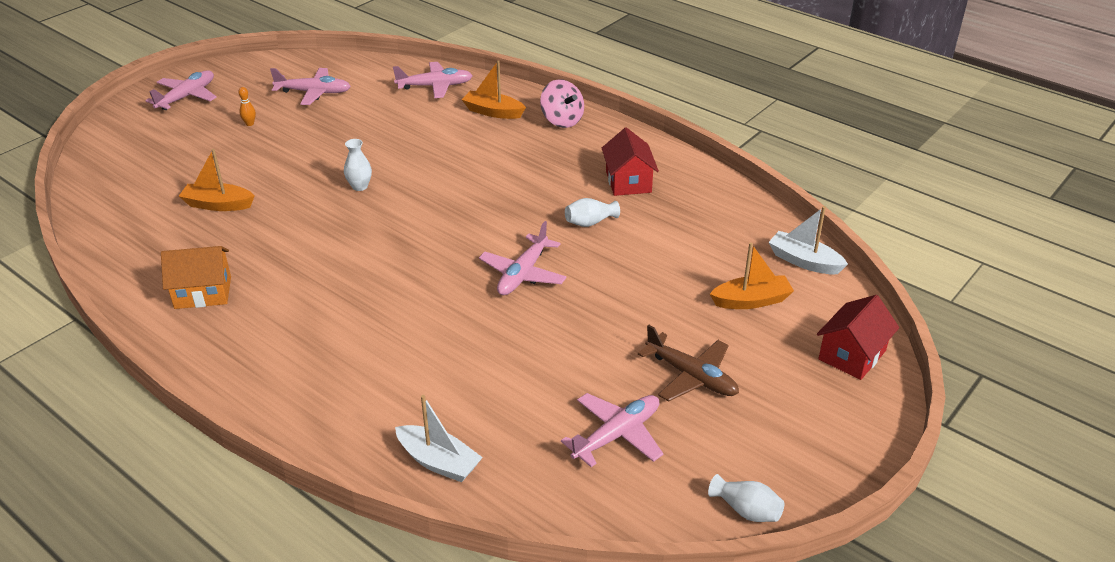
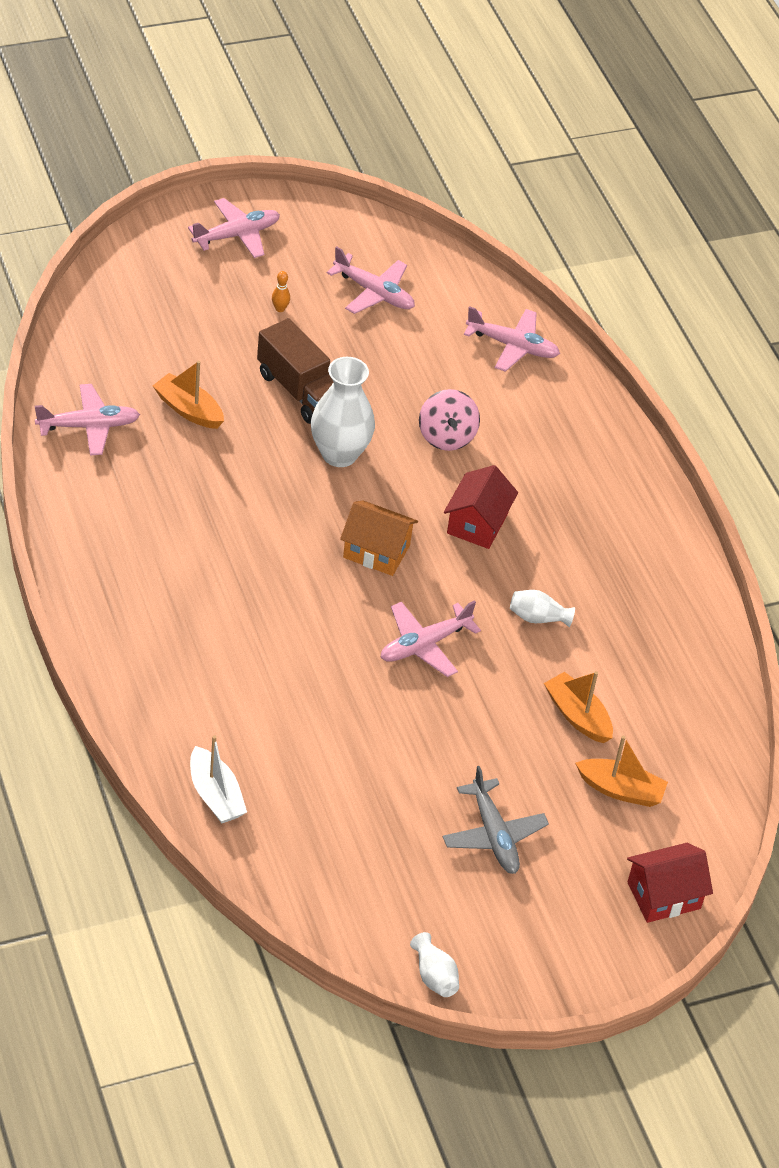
camera: 25 degrees right, 10 degrees up
orange house [161,246,231,309] -> orange house moved to [340,501,418,576]
white vase [344,139,372,191] -> white vase [311,357,375,467], size x1.99
orange boat [462,60,526,119] -> orange boat moved to [544,671,613,743]
pink spinning top [540,79,584,128] -> pink spinning top moved to [419,389,480,451]
pink plane [561,393,663,467] -> pink plane moved to [35,384,140,455]
red house [602,128,659,196] -> red house moved to [444,465,518,549]
brown plane [638,325,739,402] -> grey plane [443,766,549,874]
white boat [768,206,848,274] -> none
none -> brown truck [257,318,333,424]

